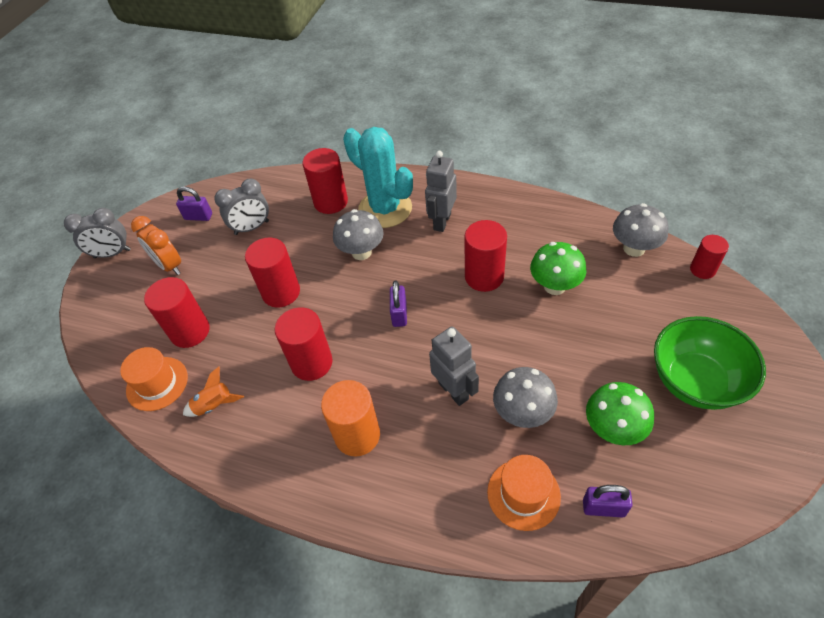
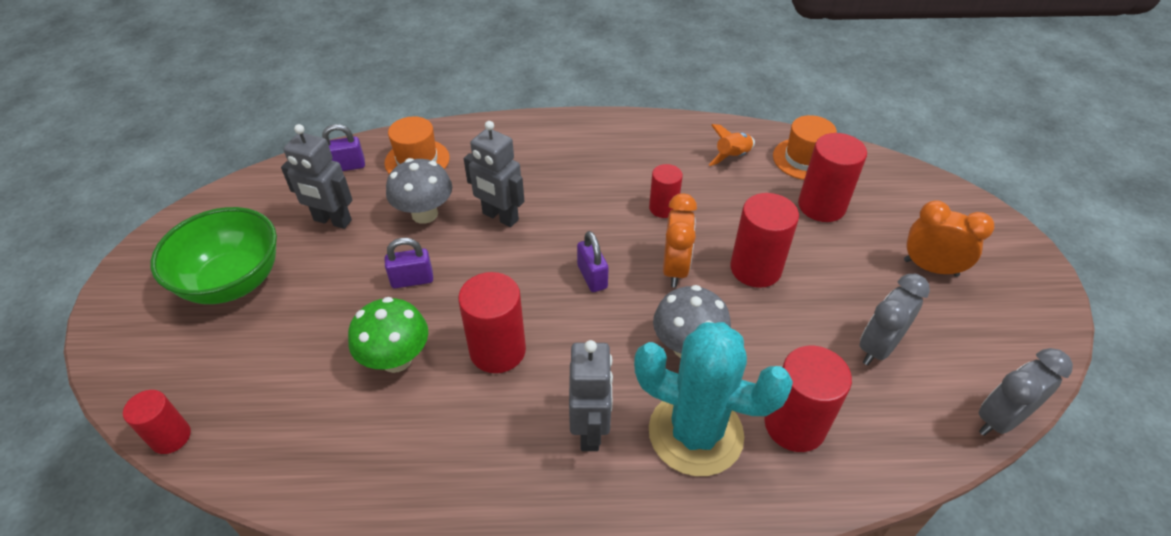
camera: 155 degrees right, 5 degrees down
grey clock [64,208,131,258] -> grey clock moved to [979,348,1073,436]
purple padlock [176,186,212,221] -> purple padlock moved to [385,238,433,288]
red cylinder [275,307,333,381] -> red cylinder [649,164,683,218], size x0.61
orange cylinder [321,380,380,457] -> none
green mushroom [586,382,654,445] -> grey robot [281,124,353,229]
grey mushroom [613,203,668,257] -> none
none -> orange clock [663,193,697,287]

